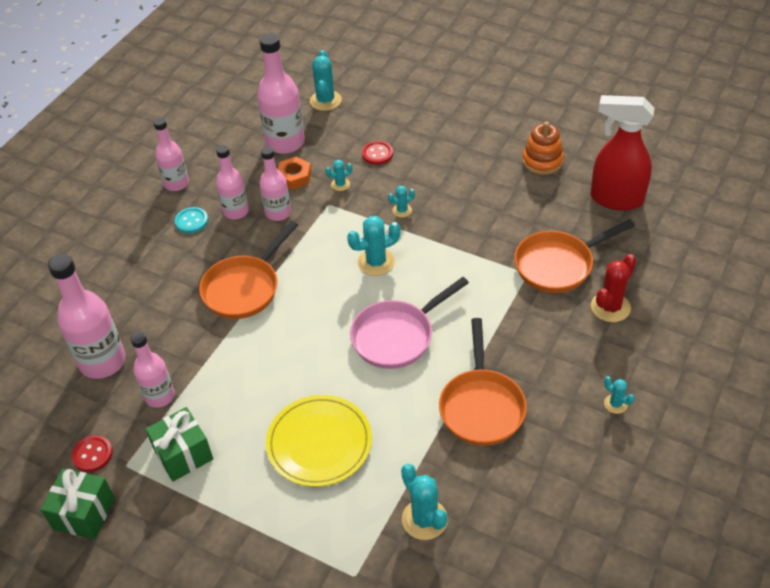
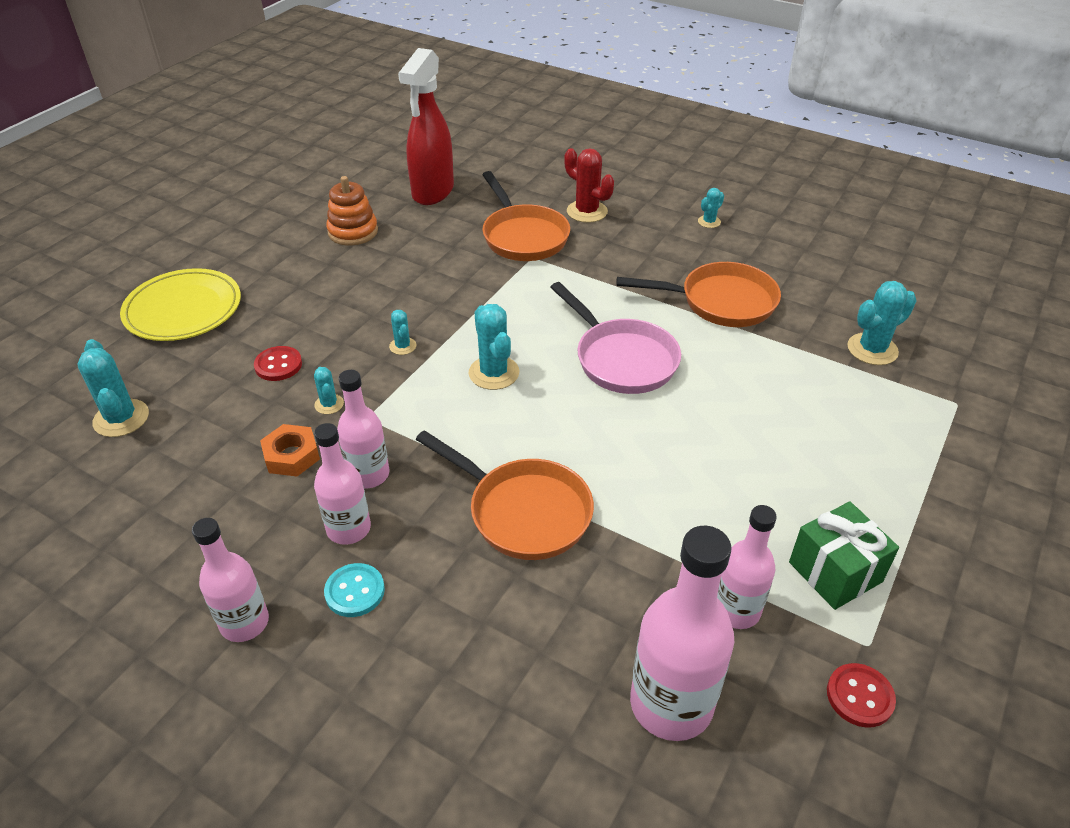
camera: 90 degrees left, 5 degrees down
green gift [41,469,115,539] -> none
pink bottle [257,33,305,154] -> none
yellow plate [266,395,372,487] -> yellow plate moved to [120,268,241,341]
turquoise cactus [310,50,342,111] -> turquoise cactus turned 60 degrees clockwise [77,339,149,437]

